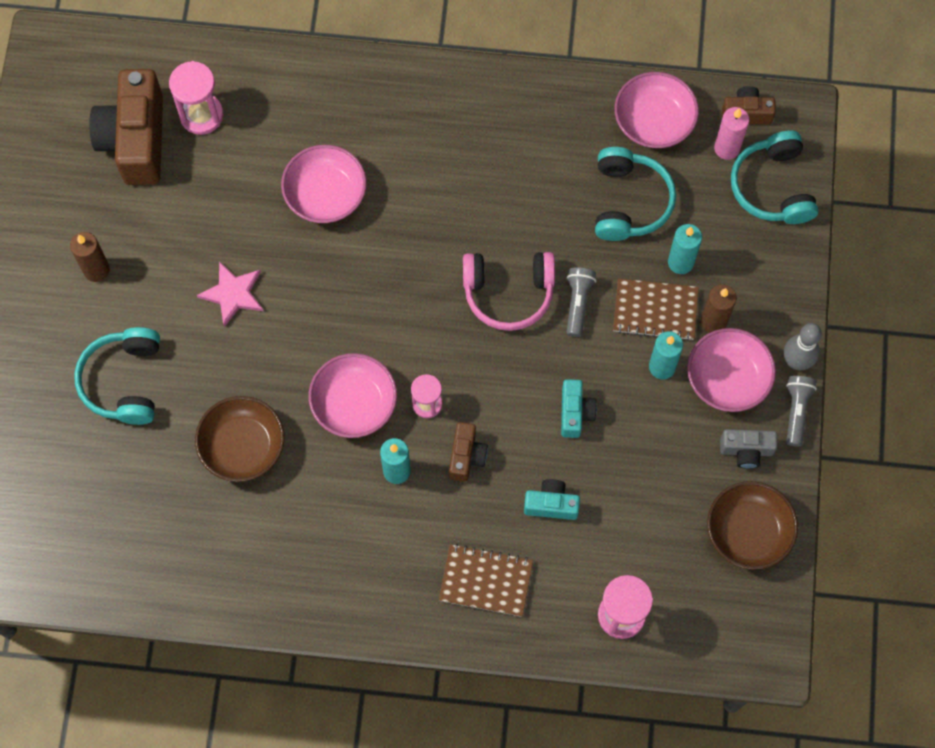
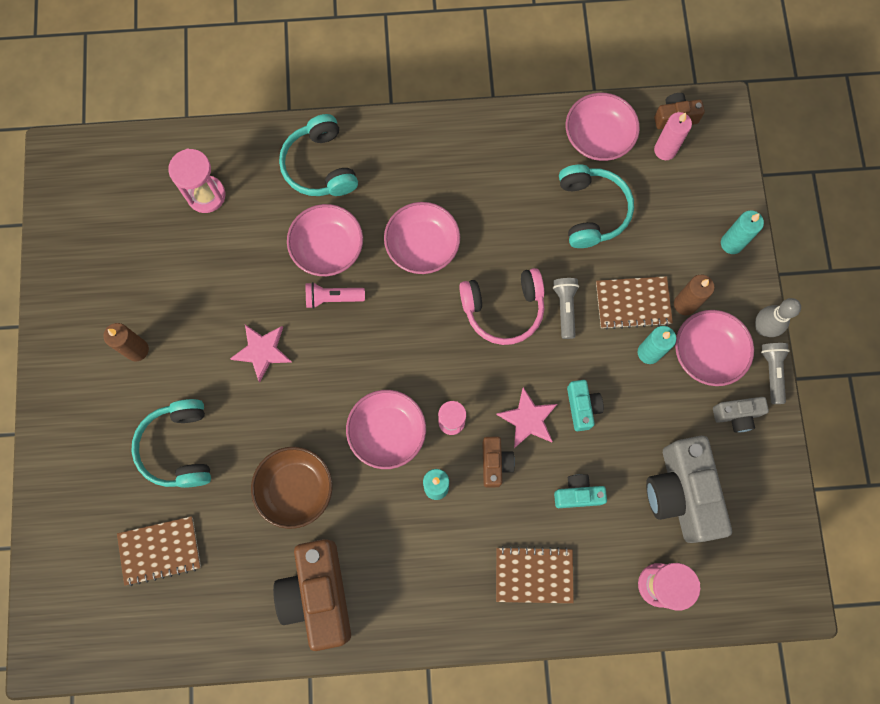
camera: 10 degrees left, 5 degrees up
brown camera [89,69,163,185] -> brown camera moved to [273,539,351,651]
turquoise candle [668,224,702,274] -> turquoise candle moved to [721,210,764,254]
brown bowl [707,481,798,570] -> none
turquoise headphones [731,130,818,224] -> turquoise headphones moved to [279,114,358,196]
none -> brown notebook [117,516,201,586]
none -> pink flashlight [306,282,365,309]
none -> pink bowl [384,202,460,274]
none -> pink star [496,387,557,448]
none -> grey camera [646,436,732,543]

